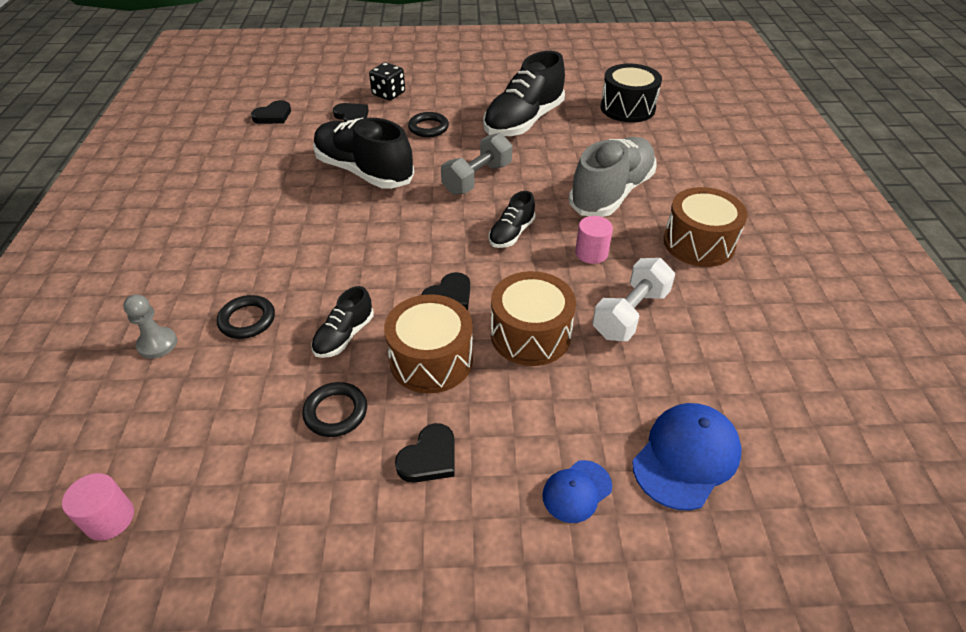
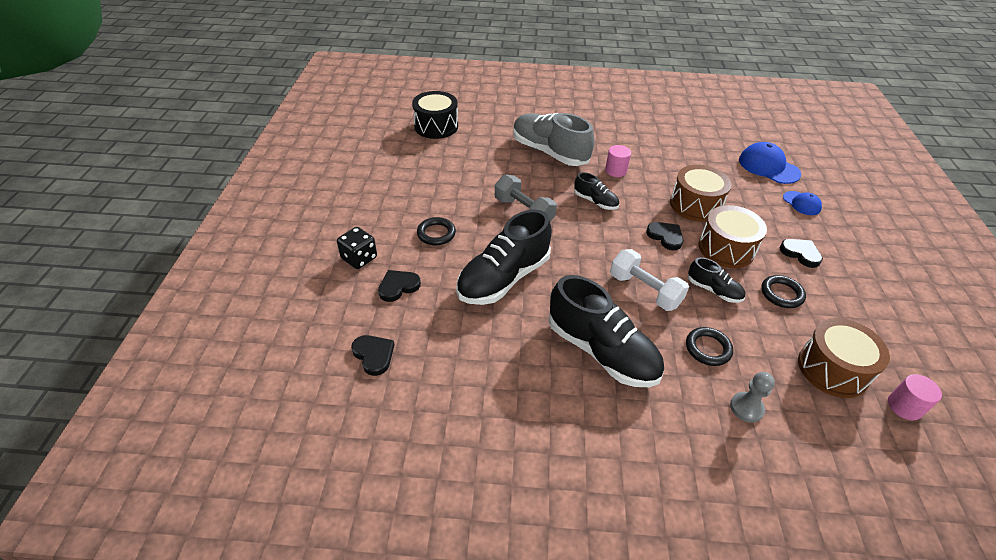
camera: 85 degrees left, 0 degrees up
black shoe [483,51,565,137] -> black shoe moved to [548,275,664,387]
white dumbbell [592,258,675,341] -> white dumbbell moved to [610,249,689,311]
brown drum [663,187,748,267] -> brown drum moved to [798,318,890,398]

